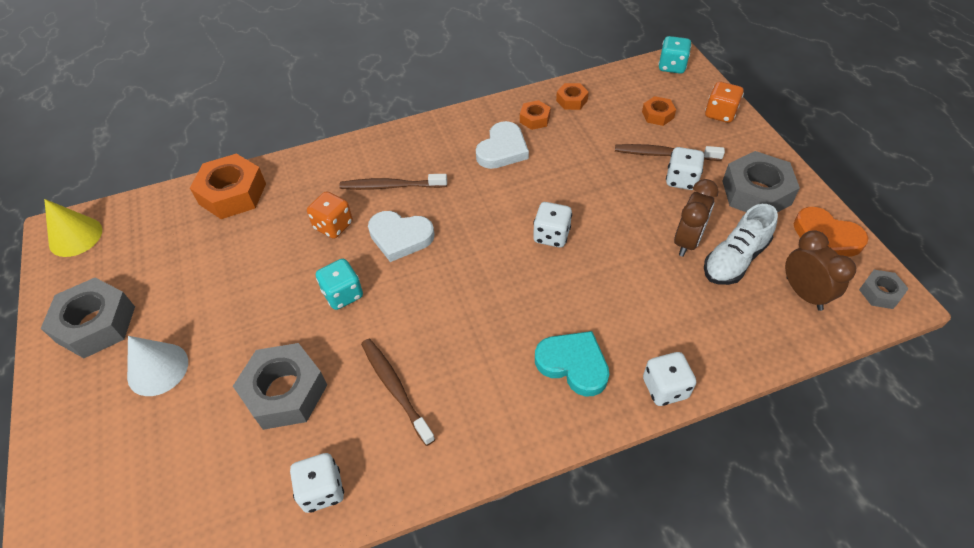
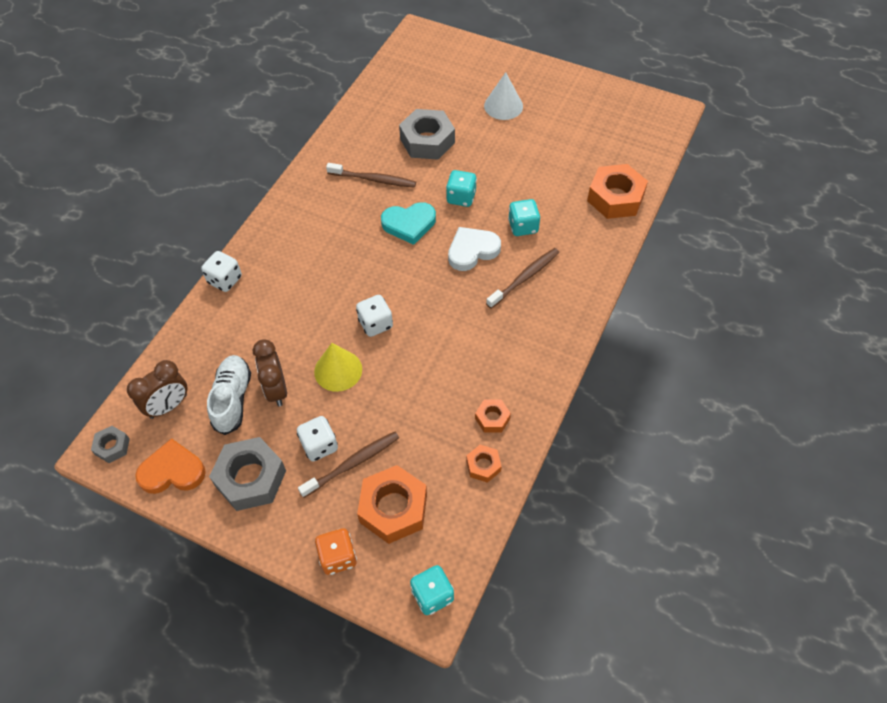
camera: 135 degrees right, 5 degrees up
grey nut [41,278,135,358] -> none
yellow cone [44,199,102,257] -> yellow cone moved to [314,343,362,392]
white dice [290,453,344,513] -> none
orange dice [307,191,353,239] -> turquoise dice [508,199,540,236]
white heart [476,121,529,169] -> none
turquoise heart [535,331,609,397] -> turquoise heart moved to [381,202,436,245]
orange nut [642,96,676,126] -> orange nut [357,465,427,544], size x1.95
brown clock [785,230,856,311] -> brown clock turned 60 degrees counterclockwise [127,360,187,419]

